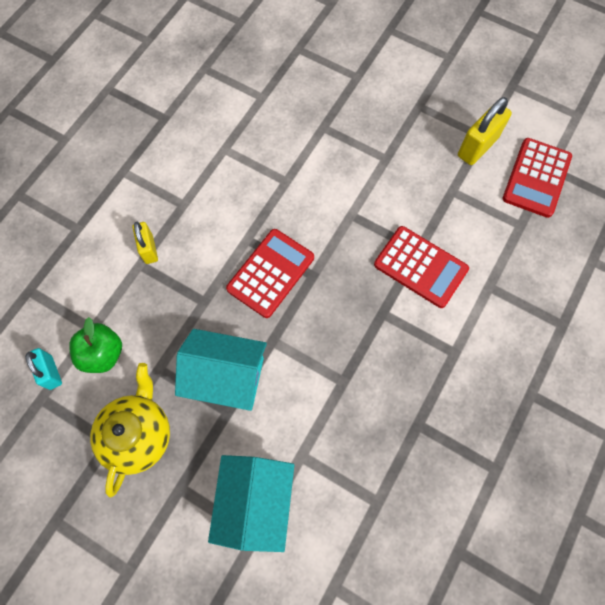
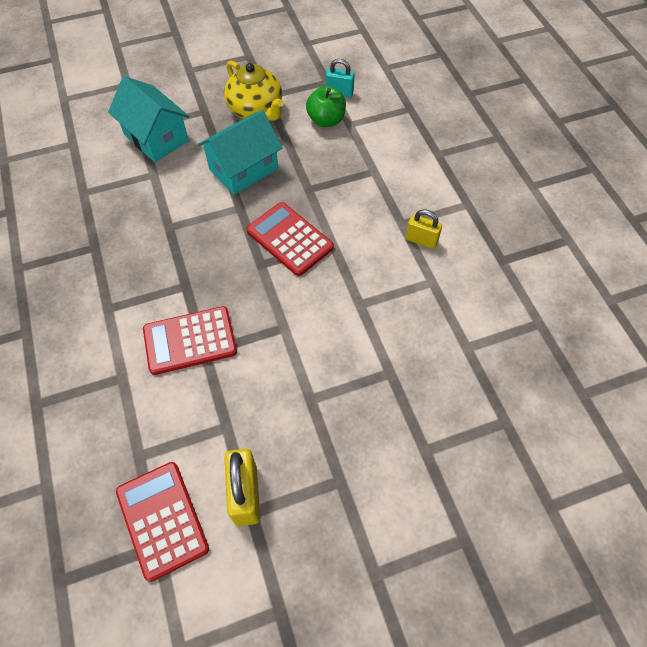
camera: 130 degrees right, 10 degrees down
yellow padlock [133,222,158,264] -> yellow padlock moved to [406,209,442,249]
red calculator [226,229,314,318] -> red calculator turned 150 degrees clockwise [247,202,334,276]

